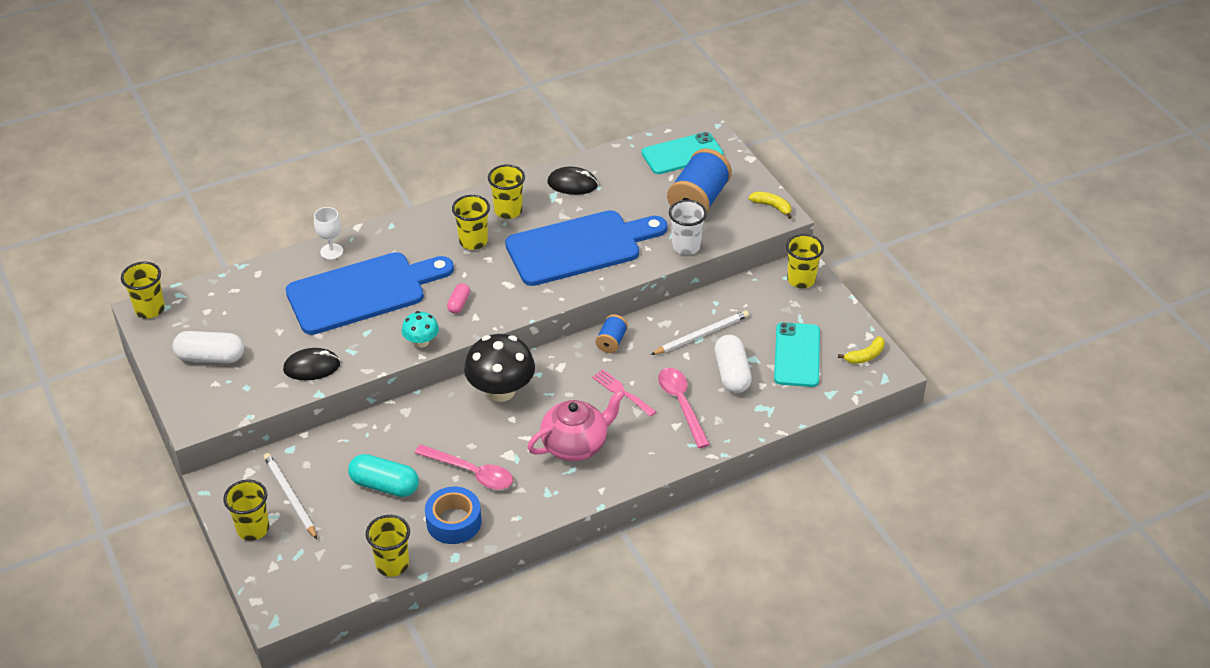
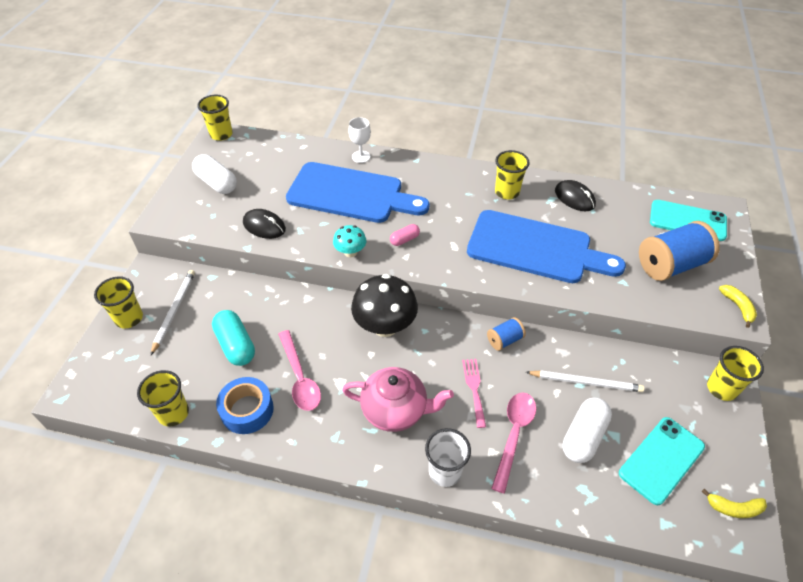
camera: 40 degrees right, 5 degrees up
yellow cup [452,195,490,250] -> none
white cup [669,200,707,255] -> white cup moved to [425,428,471,487]

